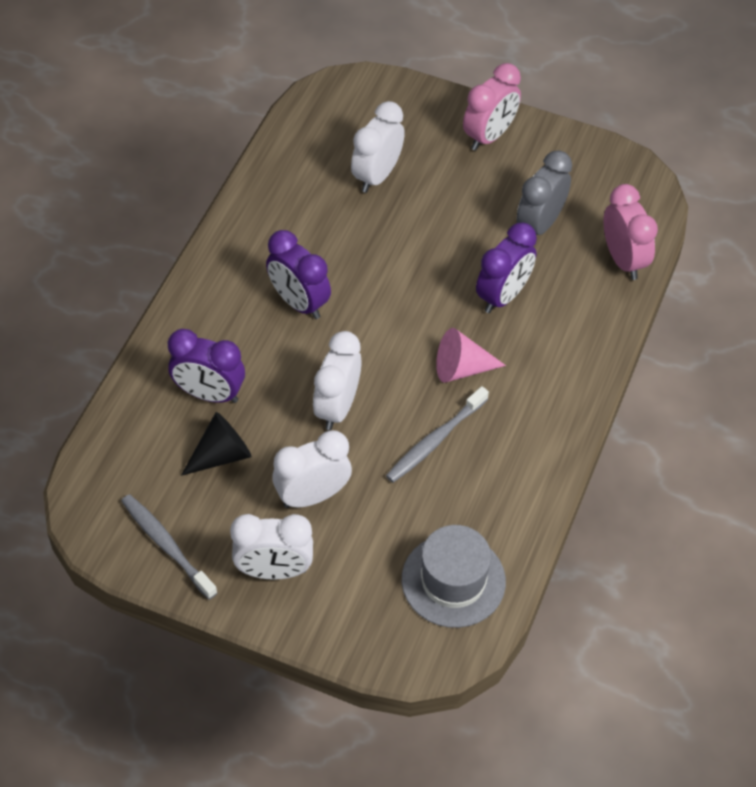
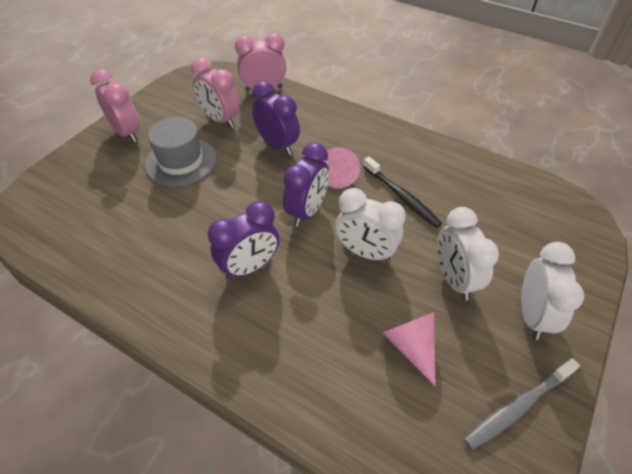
camera: 80 degrees left, 5 degrees down
purple clock [168,329,245,403] -> purple clock moved to [283,142,329,227]
black cone [181,412,252,476] -> pink cone [383,312,435,386]
white clock [351,101,405,193] -> none
grey toothbrush [386,386,489,483] -> black toothbrush [363,157,442,228]
grey hat [402,525,506,628] -> grey hat moved to [145,117,217,186]
grey clock [516,150,572,235] -> pink clock [191,58,240,128]

